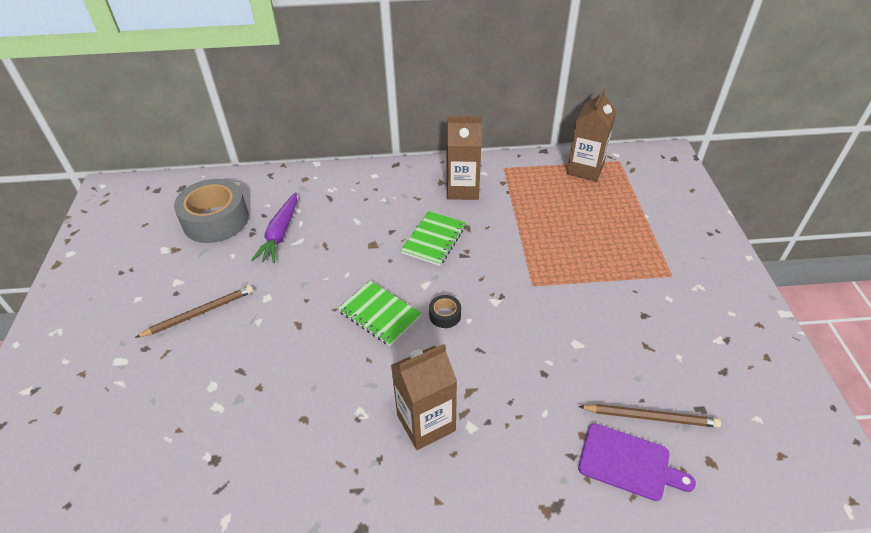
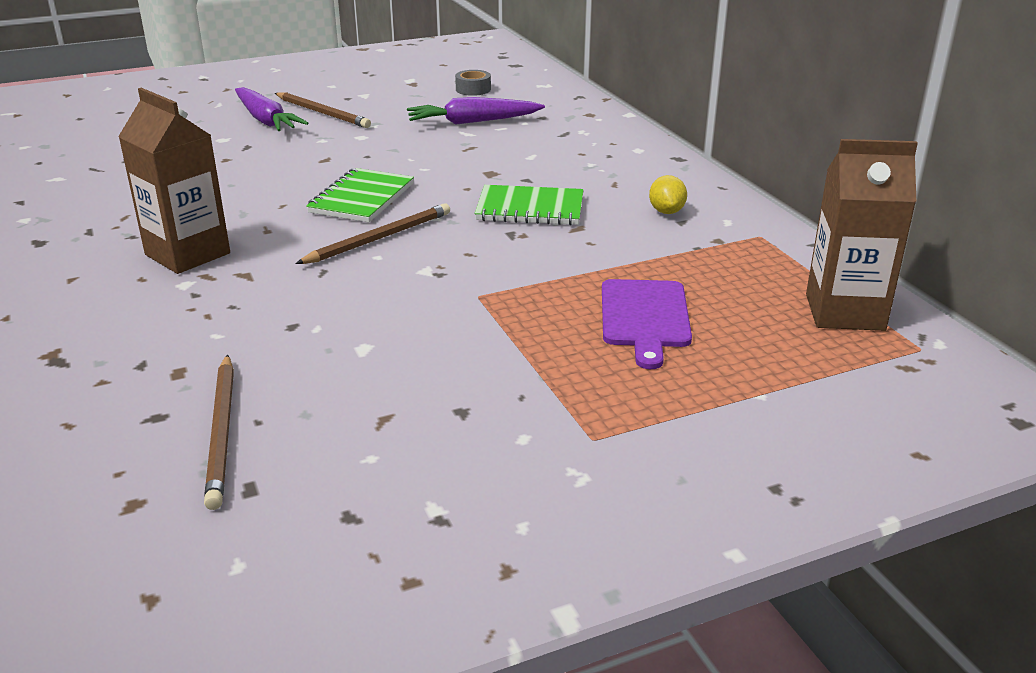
camera: 70 degrees right, 15 degrees down
grey tape [174,179,249,243] -> grey tape [455,70,491,96], size x0.42
black tape [429,295,461,328] -> brown pencil [295,203,450,264]
brown carton [446,116,482,200] -> yellow lemon [649,175,687,214]
purple cutting board [578,423,696,501] -> purple cutting board moved to [602,279,692,369]
none -> purple carrot [235,87,309,131]

